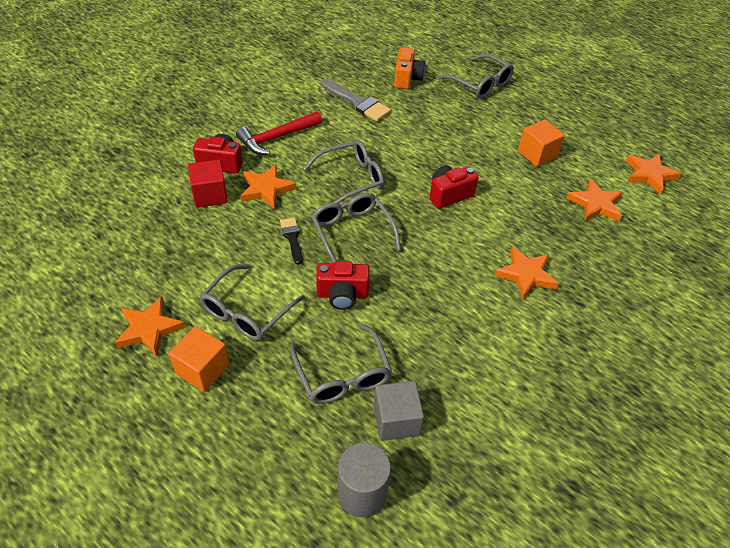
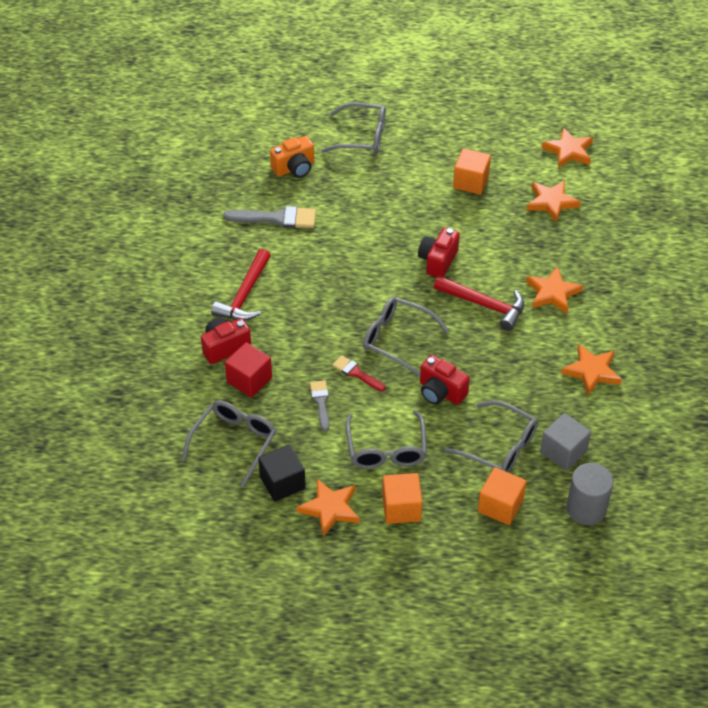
camera: 35 degrees left, 0 degrees up
orange star [241,165,296,209] -> orange star moved to [561,344,622,395]
black brush [280,218,302,265] -> red brush [332,355,385,391]
grey glasses [303,140,384,203] -> grey glasses moved to [182,400,276,487]
red camera [316,261,370,310] -> red camera turned 75 degrees clockwise [420,355,470,405]
orange camera [394,48,425,89] -> orange camera turned 90 degrees clockwise [270,136,314,178]
none -> black cube [258,445,306,502]
none -> grey brush [310,380,329,431]
none -> red hammer [434,276,524,331]
none -> orange cube [478,467,526,525]

